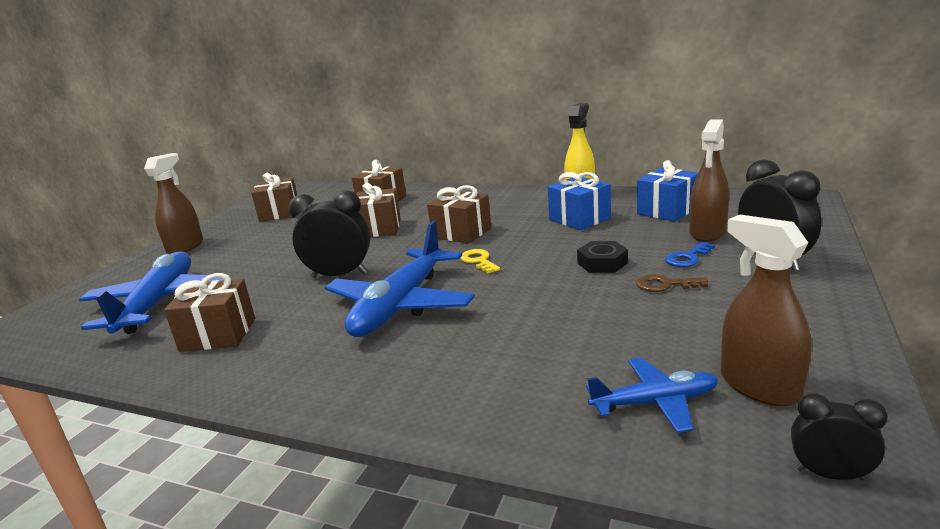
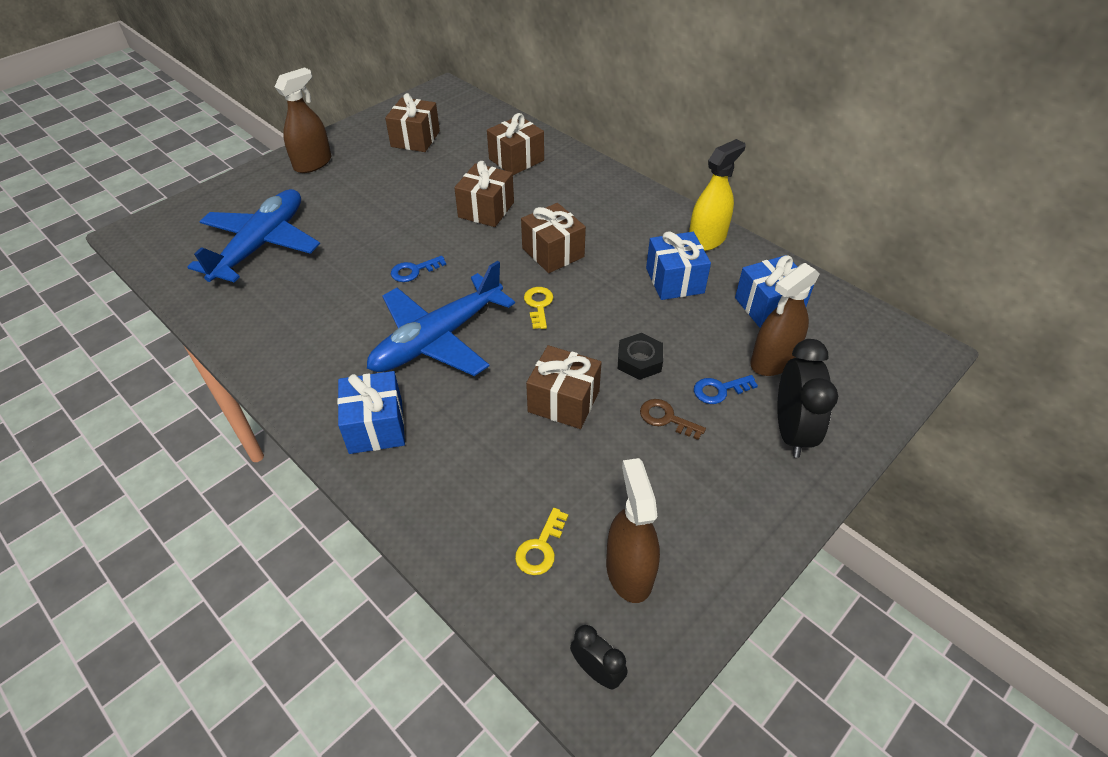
camera: 20 degrees right, 25 degrees up
brown gift [164,273,255,352] -> brown gift moved to [526,345,602,429]
black clock [288,190,370,278] -> blue key [391,256,446,282]
blue plane [586,357,718,433] -> yellow key [515,508,568,575]
none -> blue gift [337,371,405,454]

